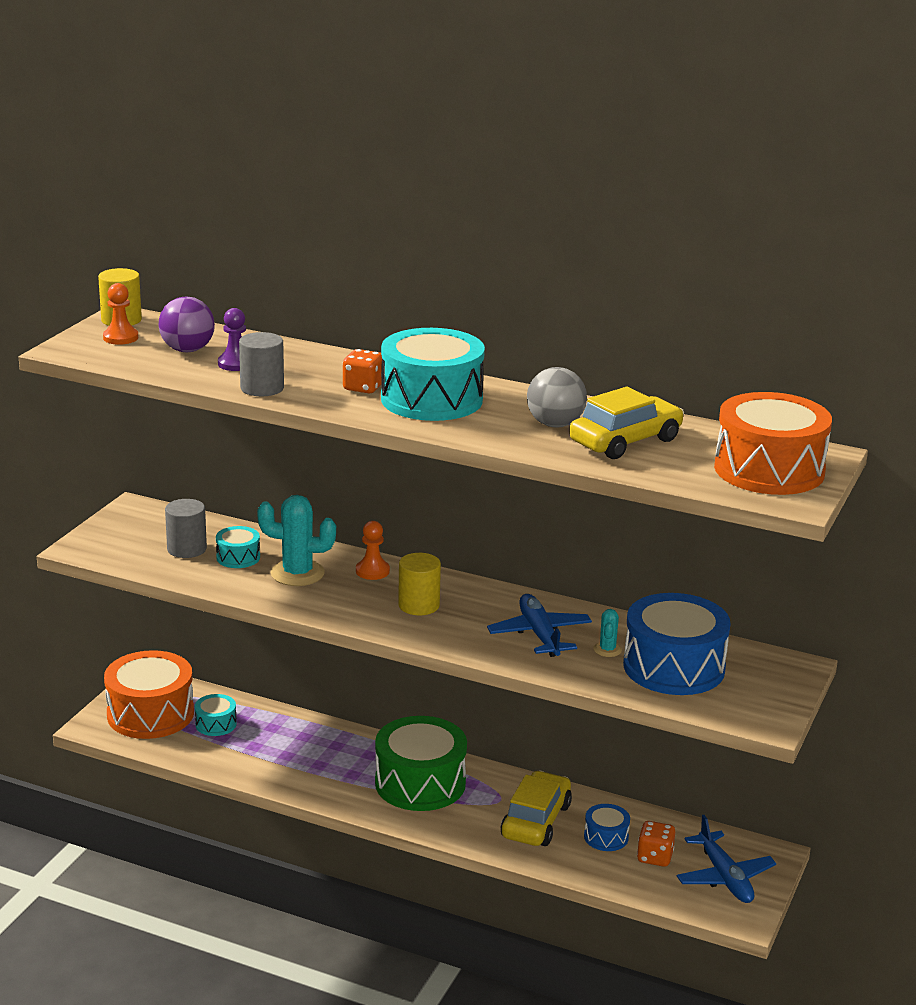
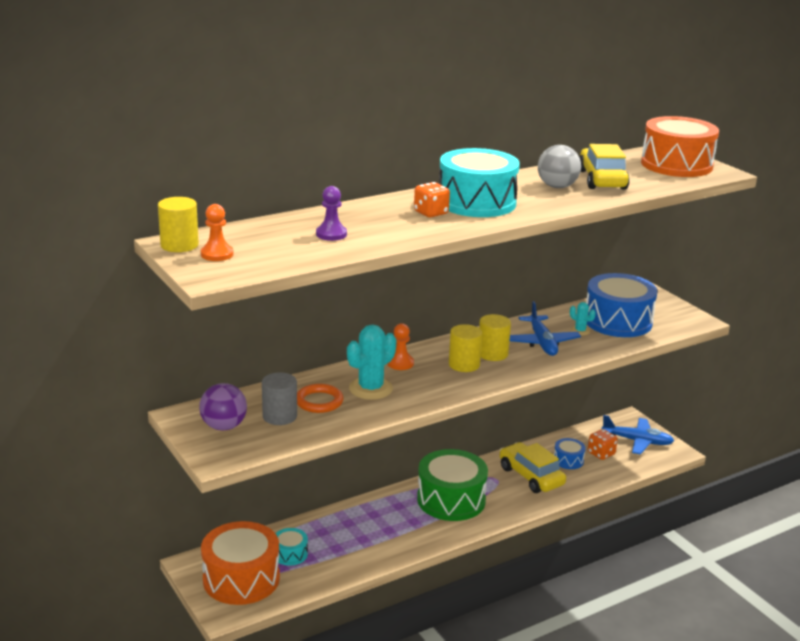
camera: 55 degrees left, 0 degrees up
purple ball [159,297,215,352] -> purple ball moved to [199,383,247,430]
turquoise drum [216,526,260,568] -> orange ring [297,384,344,413]
grey cylinder [239,332,284,396] -> none
blue plane [487,594,592,657] -> blue plane turned 120 degrees counterclockwise [510,301,581,356]
none -> yellow cylinder [479,314,511,361]

